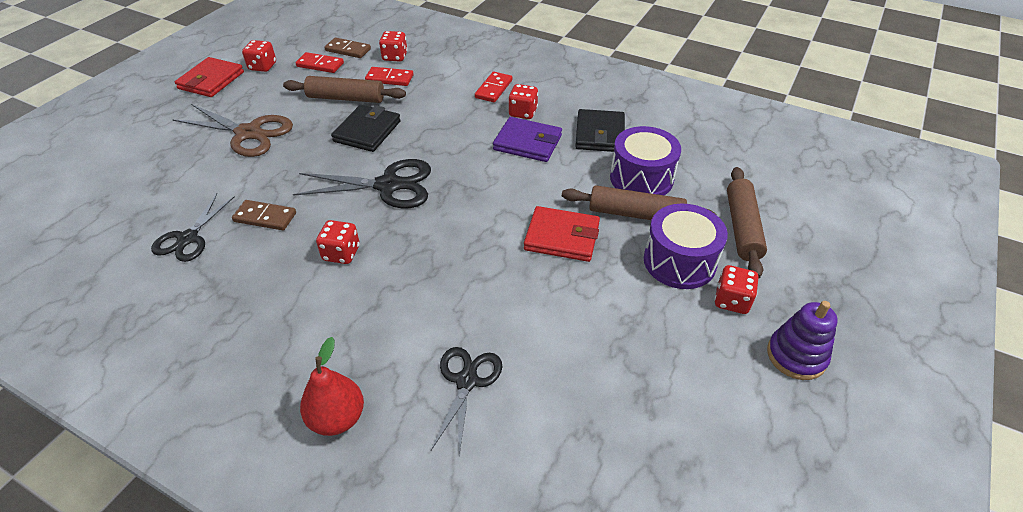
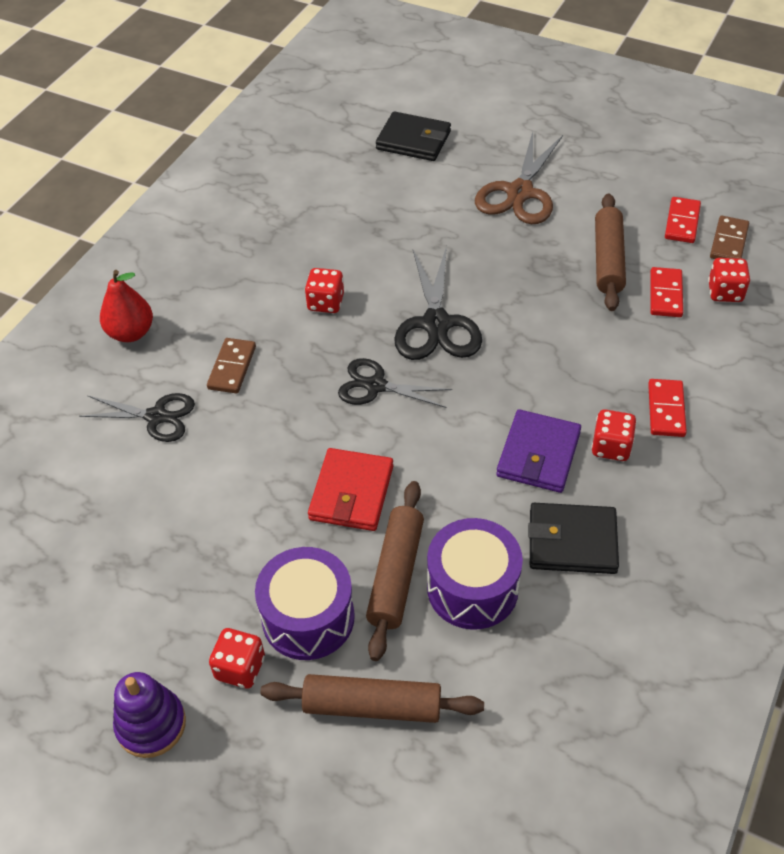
camera: 90 degrees right, 5 degrees up
black scissors [151,194,235,262] -> black scissors moved to [338,358,452,408]
red wallet [175,57,244,97] -> none
brown domino [232,200,296,230] -> brown domino moved to [207,338,256,394]
red dice [242,40,276,72] -> none
black wallet [331,105,401,152] -> black wallet moved to [376,111,451,161]
red domino [475,72,512,102] -> red domino turned 75 degrees clockwise [648,379,687,437]

